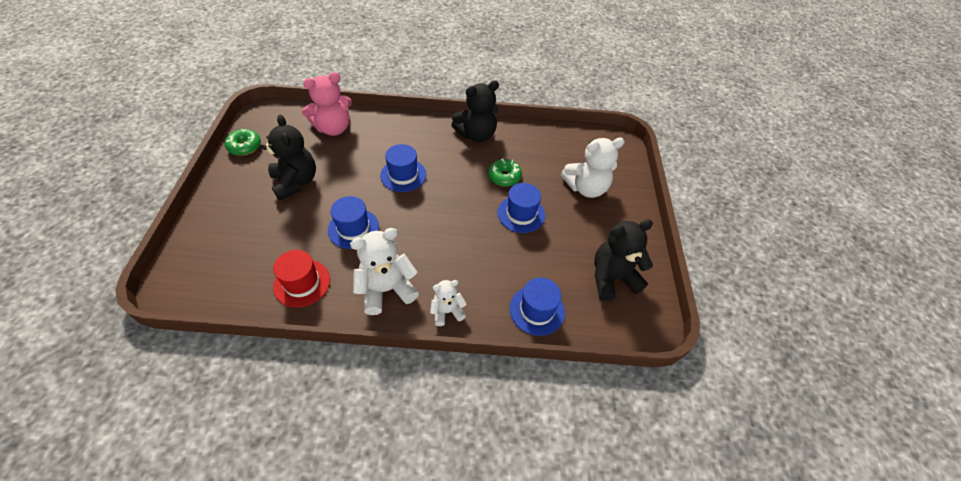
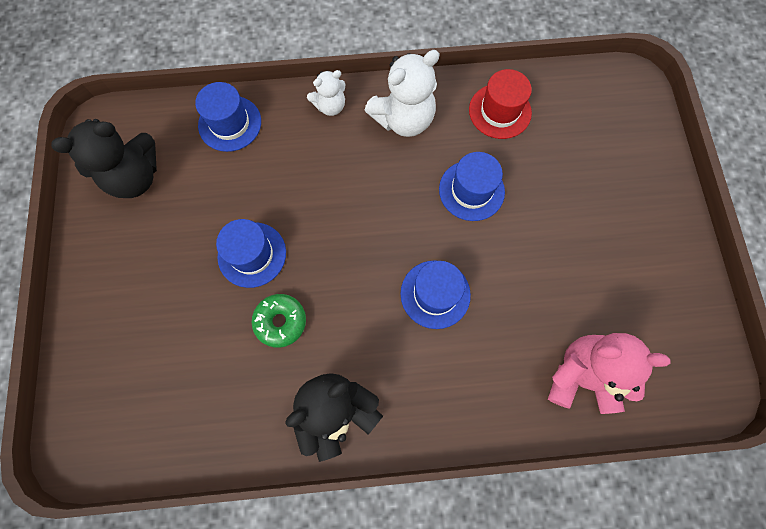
camera: 175 degrees right, 20 degrees up
green donut [225,129,261,156] -> none
black teddy bear [262,115,316,200] -> none
pink teddy bear [302,72,352,136] -> pink teddy bear turned 45 degrees clockwise [548,333,671,414]
white teddy bear [561,138,625,198] -> none

